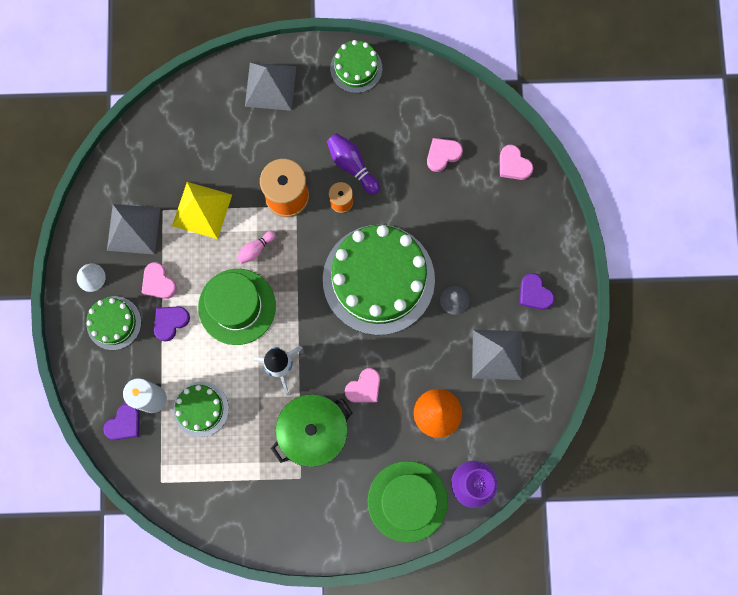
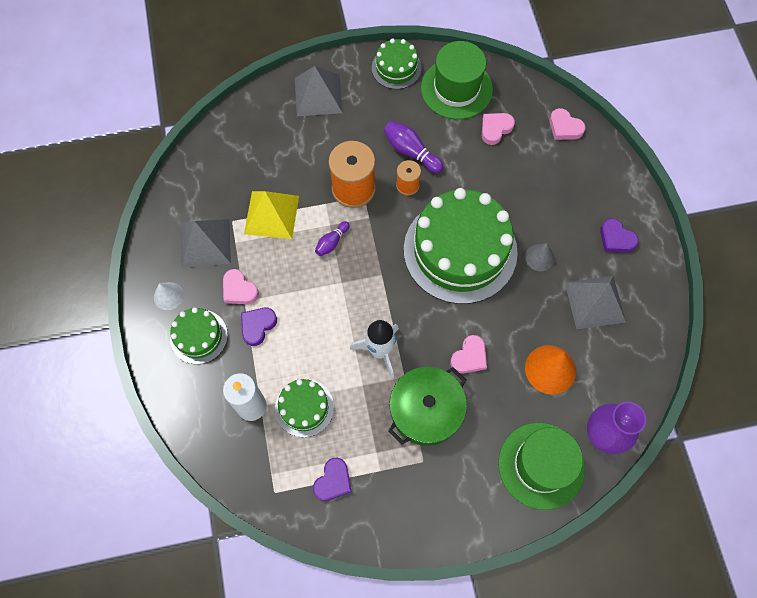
camera: 10 degrees left, 10 degrees down
purple heart [103,404,140,440] -> purple heart moved to [313,458,352,501]
green hat [198,269,276,345] -> green hat moved to [421,41,493,119]
pink bowling pin [236,231,276,264] -> purple bowling pin [315,221,350,256]

